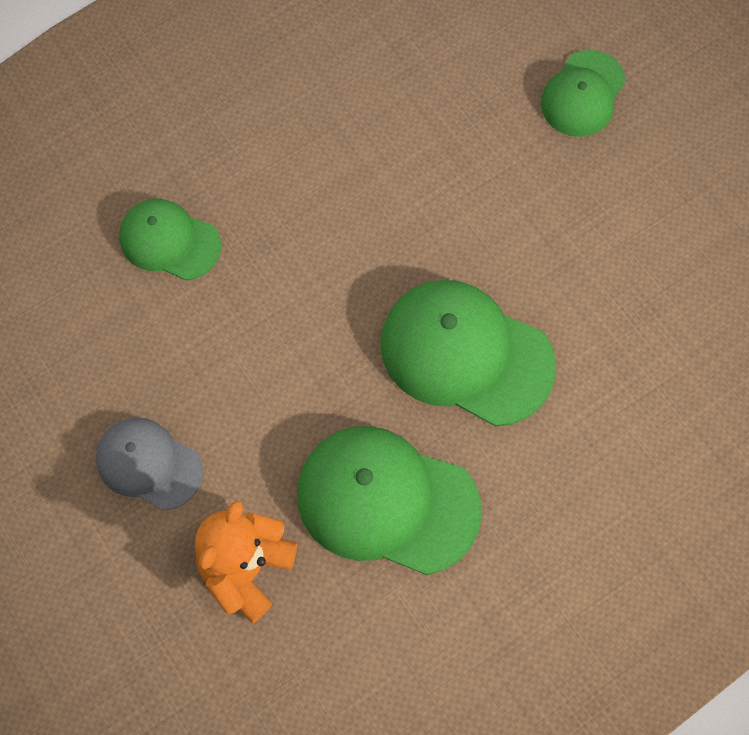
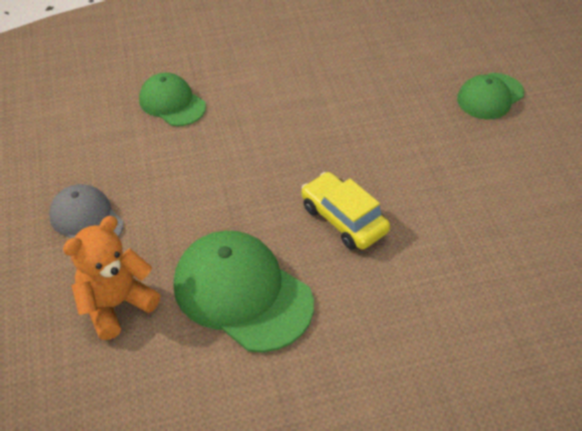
camera: 20 degrees right, 20 degrees down
green cap [380,280,556,427] -> yellow car [301,172,390,250]

